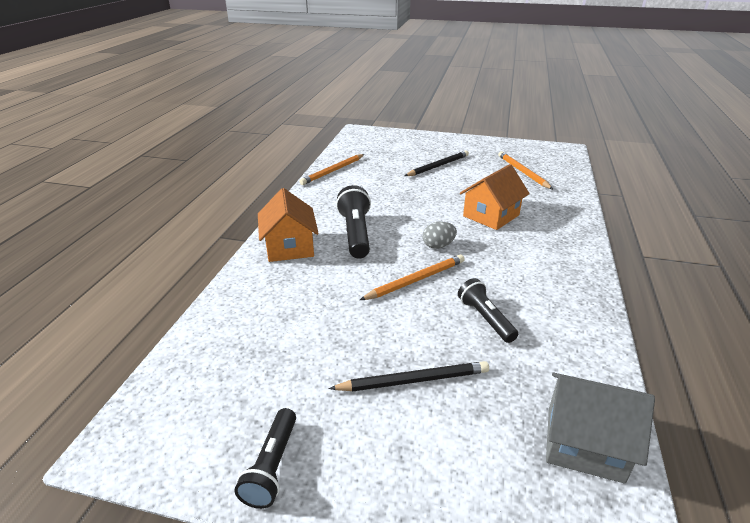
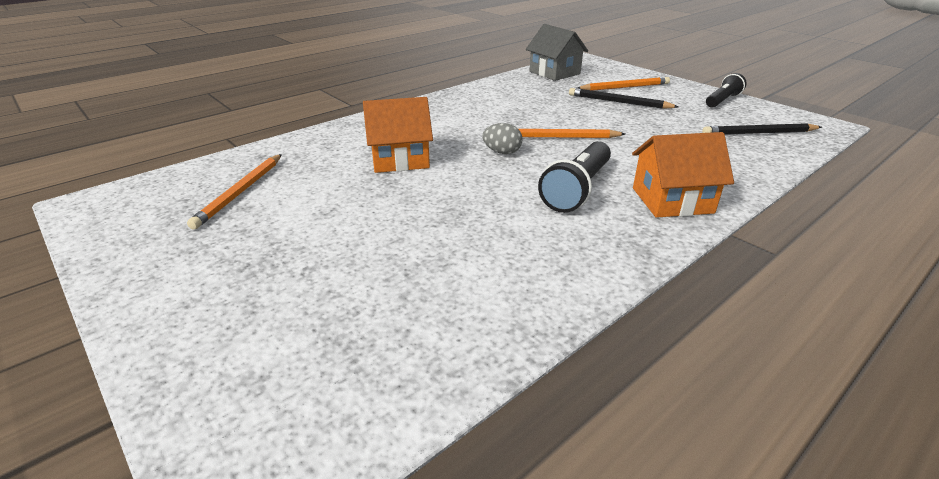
camera: 145 degrees left, 0 degrees up
orange house [258,188,319,262] -> orange house turned 60 degrees clockwise [632,132,734,218]
orange pencil [299,154,364,185] -> orange pencil moved to [577,77,670,91]
black pencil [405,150,469,176] -> black pencil moved to [702,123,822,135]
black flashlight [458,278,518,343] -> none

